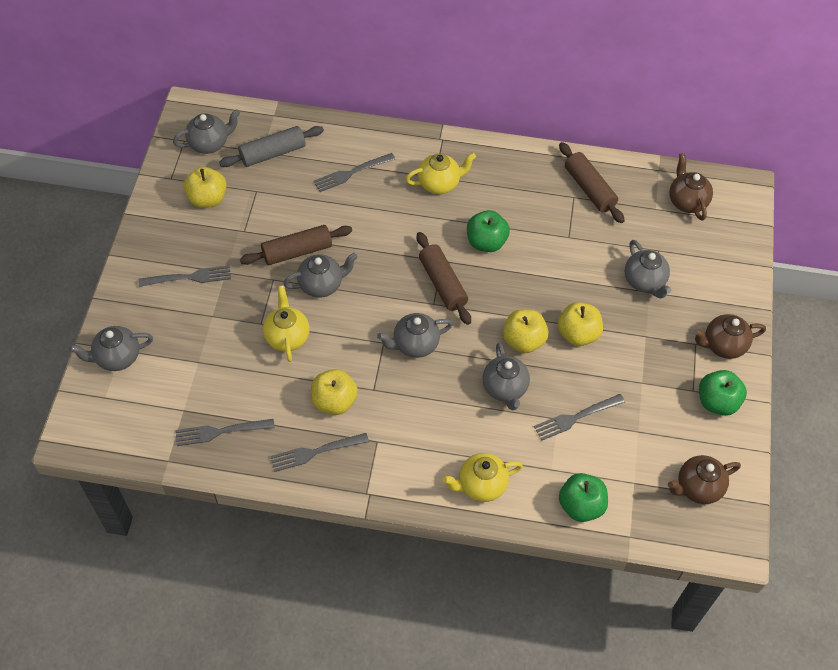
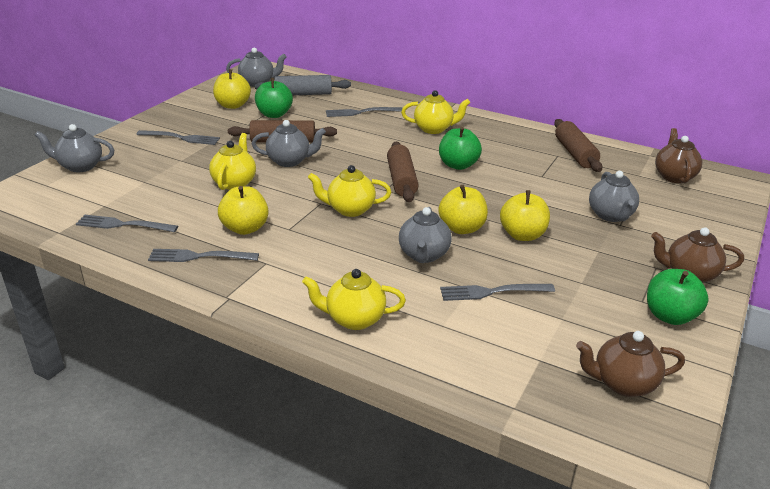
camera: 20 degrees right, 25 degrees down
grey teapot [377,313,453,358] -> yellow teapot [308,165,391,217]
green apple [559,473,608,522] -> green apple moved to [255,78,293,118]

